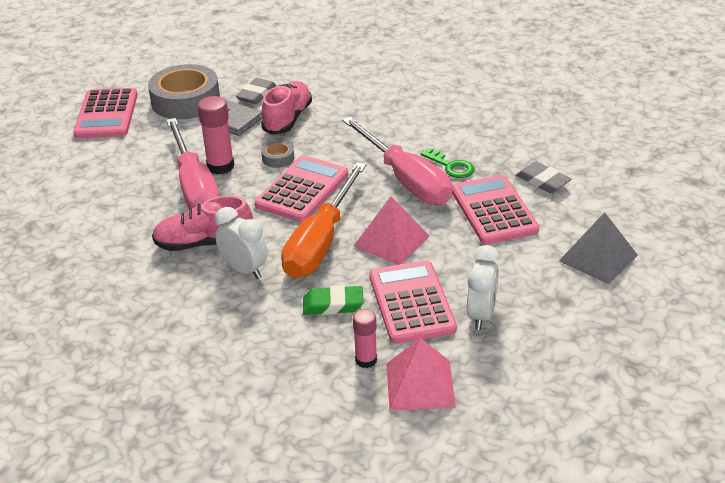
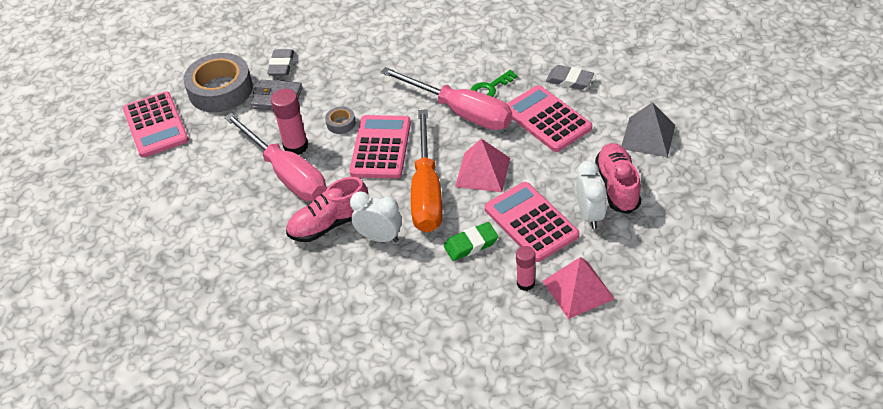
camera: 20 degrees left, 10 degrees up
pink shoe [261,81,312,135] -> pink shoe moved to [595,143,641,214]
green key [420,148,475,178] -> green key turned 120 degrees clockwise [471,70,517,97]

